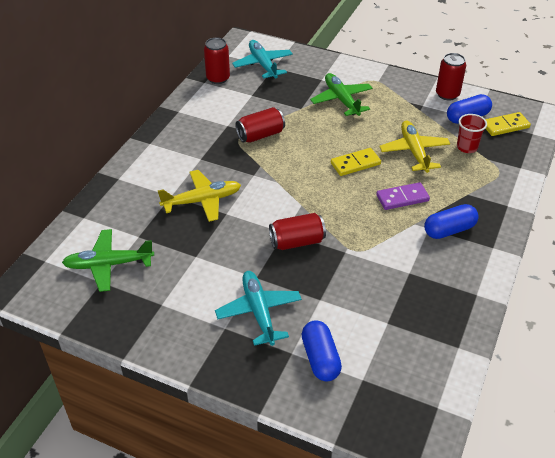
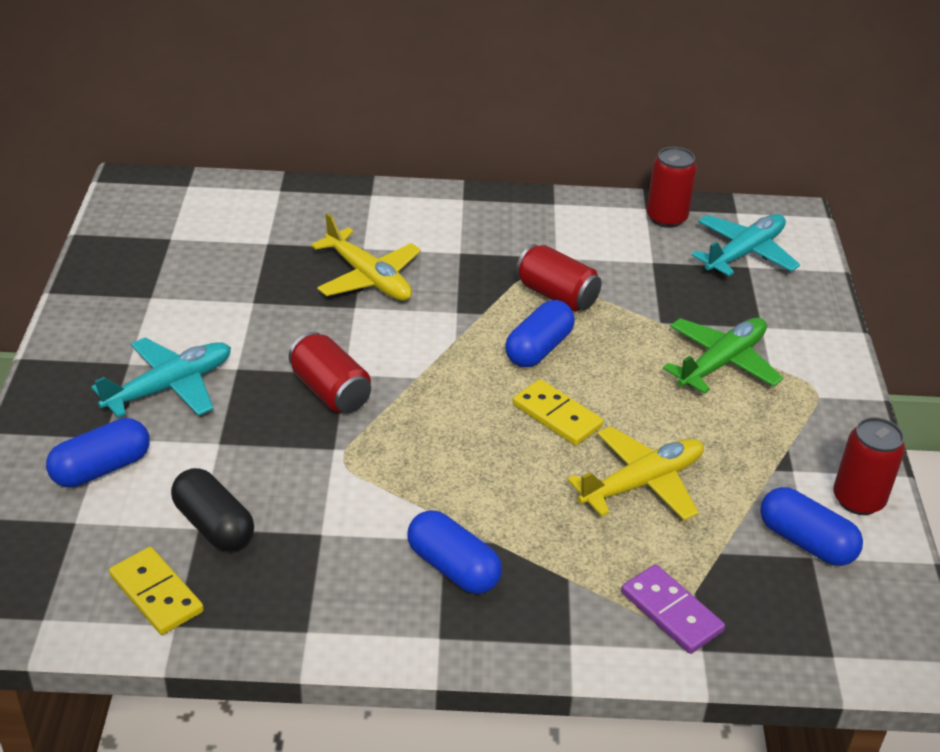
camera: 65 degrees right, 5 degrees down
green plane [62,229,154,292] -> none
purple domino [376,182,430,210] -> purple domino moved to [621,564,725,654]
red cup [457,114,487,153] -> none
yellow domino [485,112,531,136] -> yellow domino moved to [109,547,204,635]
none -> black capsule [171,468,254,552]
none -> blue capsule [505,300,575,367]

